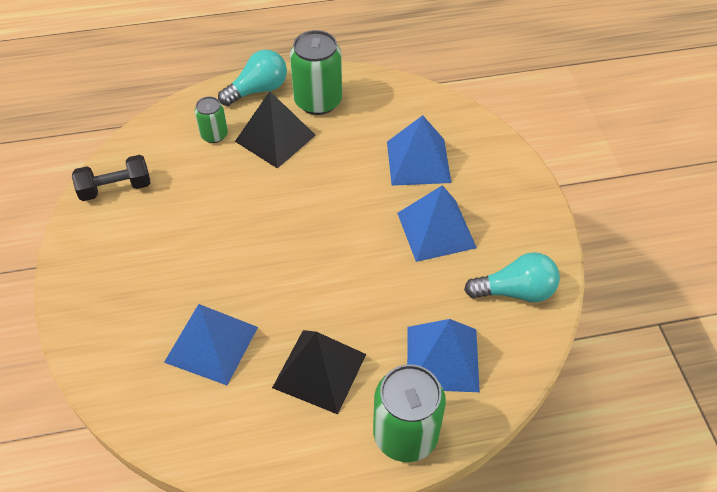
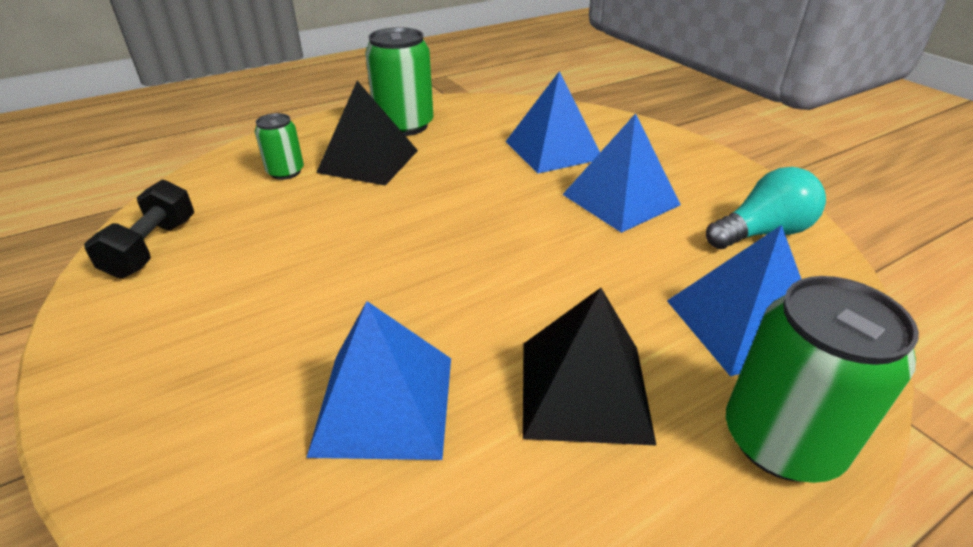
camera: 20 degrees left, 15 degrees down
black dumbbell [72,155,150,201] -> black dumbbell turned 45 degrees counterclockwise [84,180,194,279]
turquoise light bulb [218,50,287,106] -> none

